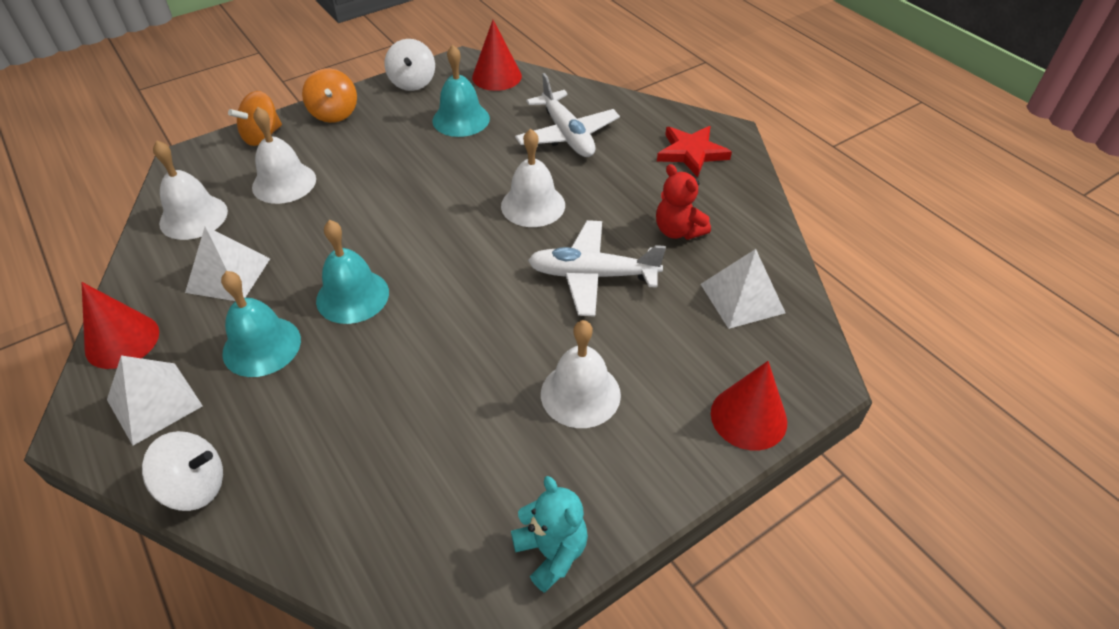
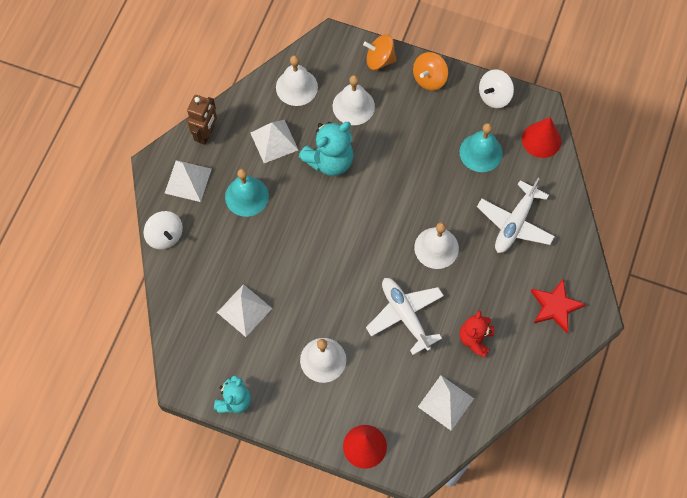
camera: 55 degrees right, 20 degrees up
red cone [81,282,159,369] -> brown robot [187,95,217,145]
turquoise bell [316,220,389,324] -> none
none -> white pyramid [217,284,273,337]
none -> turquoise teddy bear [299,122,354,176]

